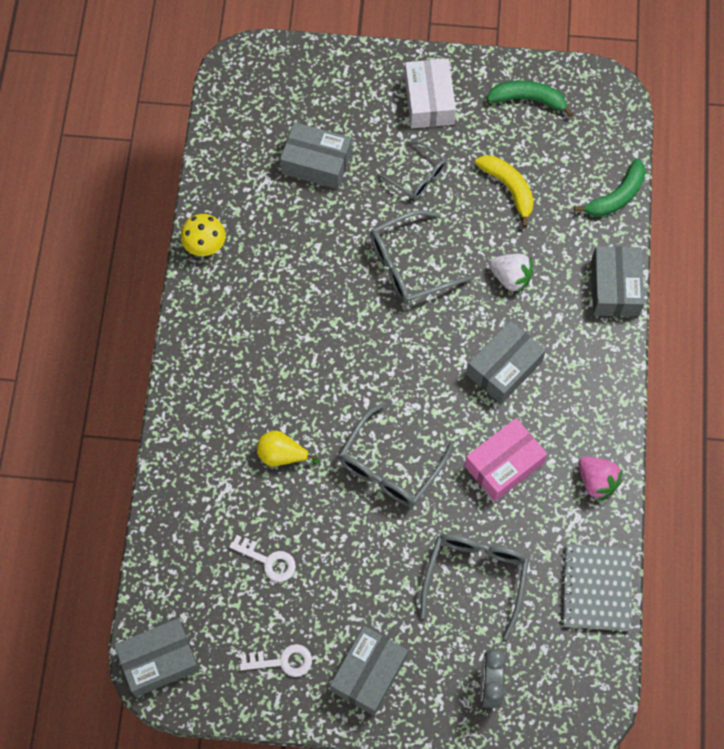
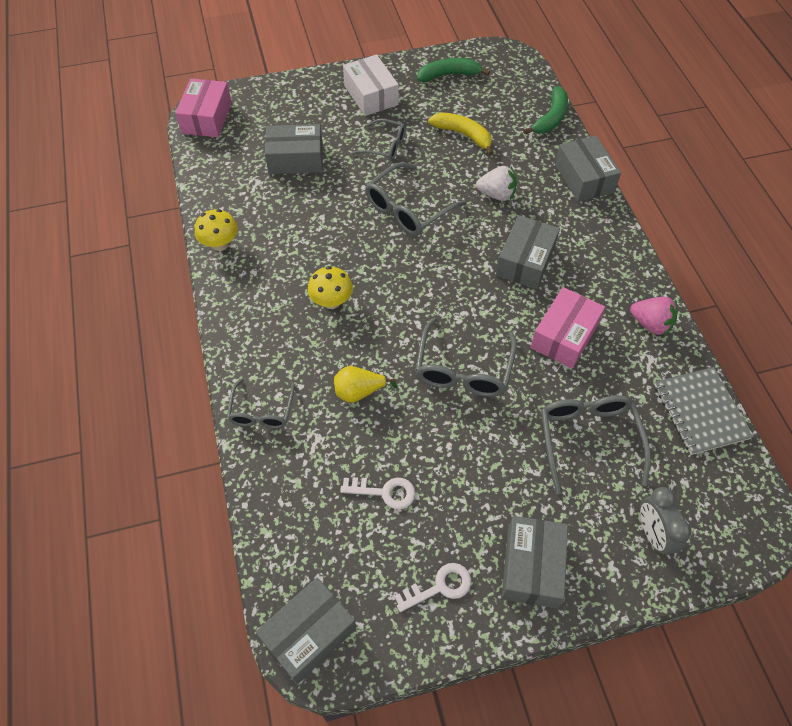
camera: 20 degrees left, 10 degrees down
none -> pink box [175,78,232,137]
none -> grey glasses [227,379,295,428]
none -> yellow mushroom [308,266,353,309]

